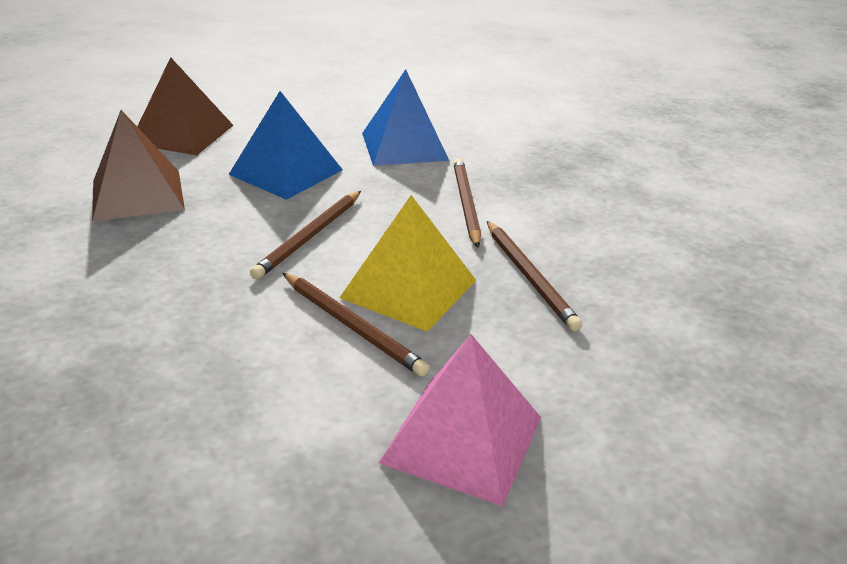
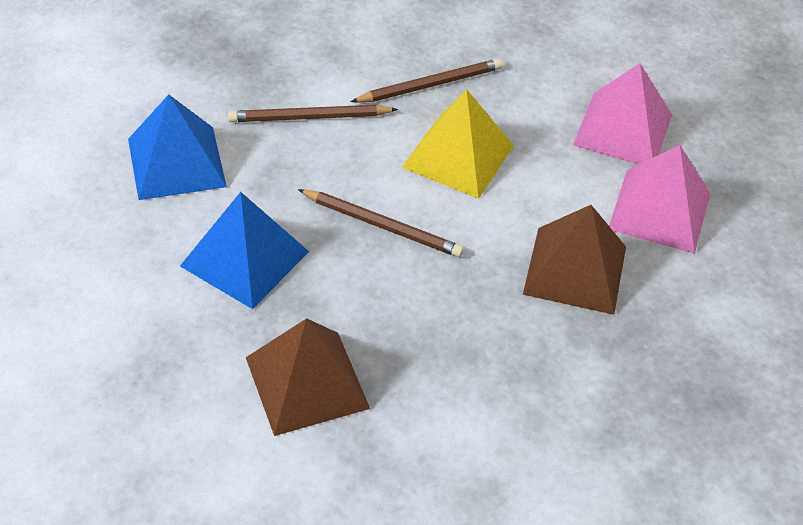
camera: 95 degrees left, 15 degrees up
brown pyramid [137,57,234,155] -> brown pyramid moved to [523,205,626,315]
brown pencil [283,273,430,377] -> none
none -> pink pyramid [609,145,710,254]

